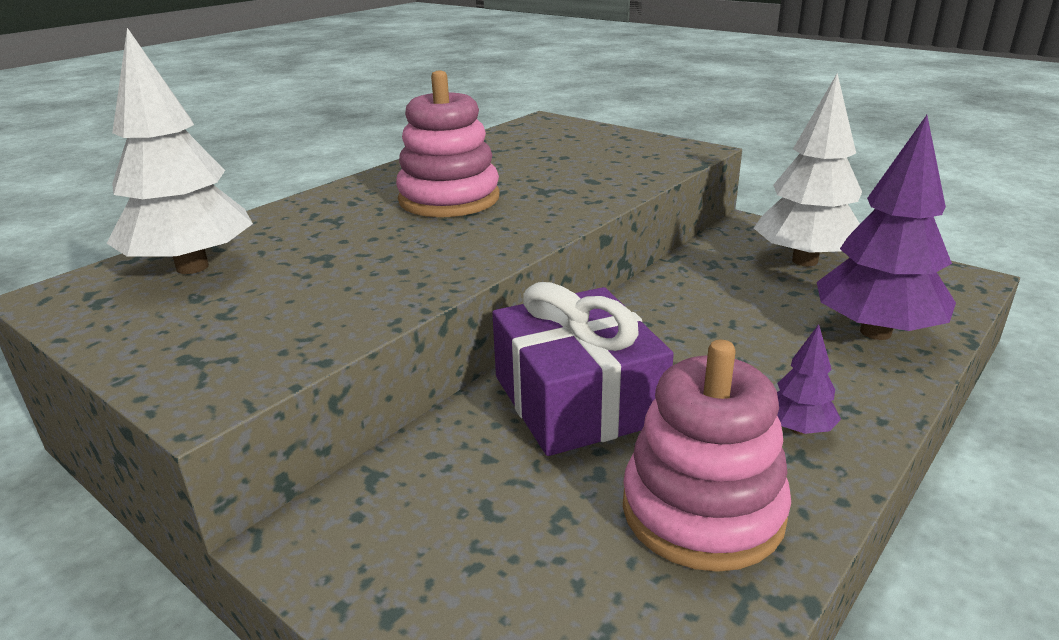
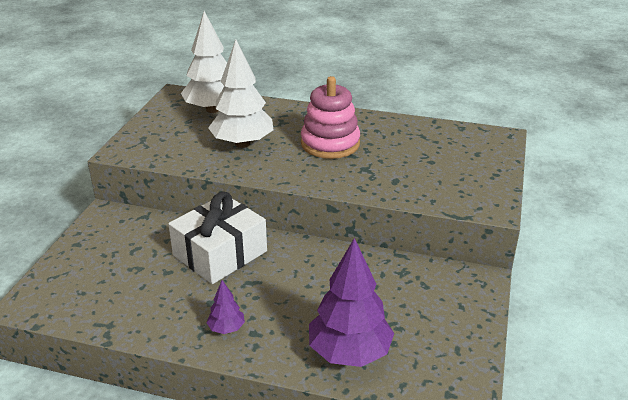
camera: 65 degrees right, 5 degrees up
purple gift [492,282,674,456] -> white gift [168,192,267,284]
pink stacking toy [623,340,791,572] -> none
white tree [754,73,862,266] -> white tree moved to [208,39,273,148]

